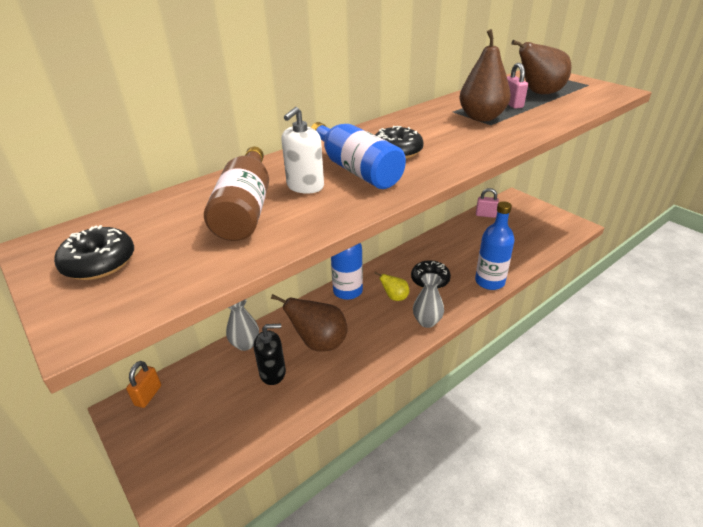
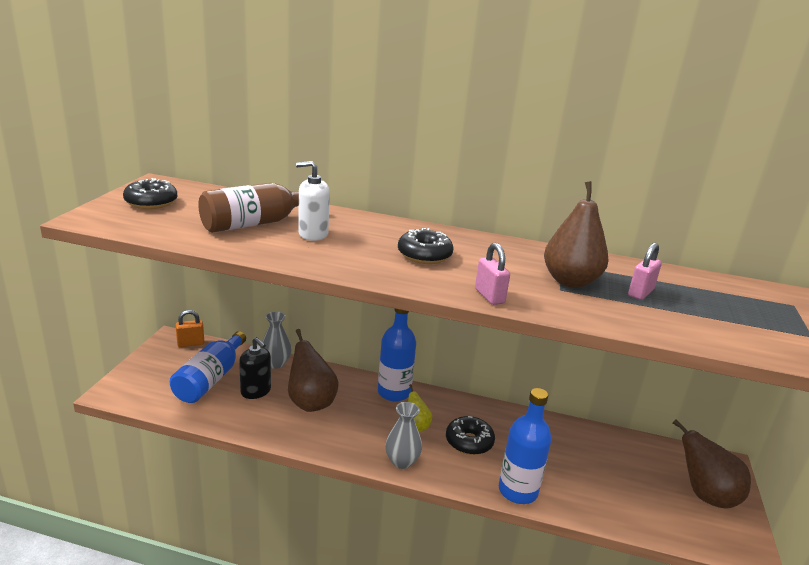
camera: 50 degrees right, 10 degrees down
blue bottle [311,122,406,189] -> blue bottle moved to [170,331,246,403]
pink padlock [476,188,499,218] -> pink padlock moved to [475,243,510,305]
brown pear [511,40,572,94] -> brown pear moved to [672,419,751,509]

